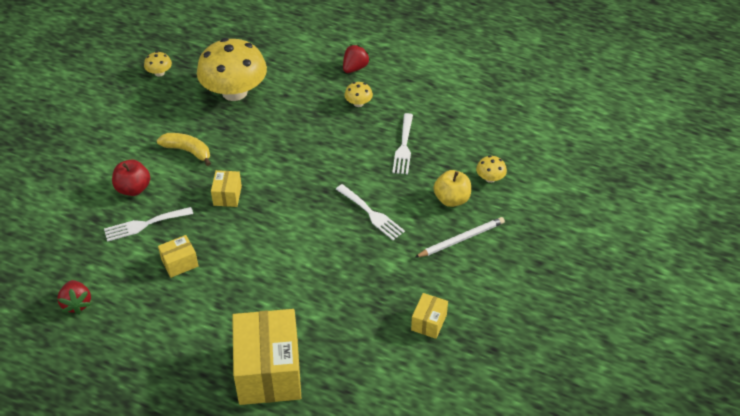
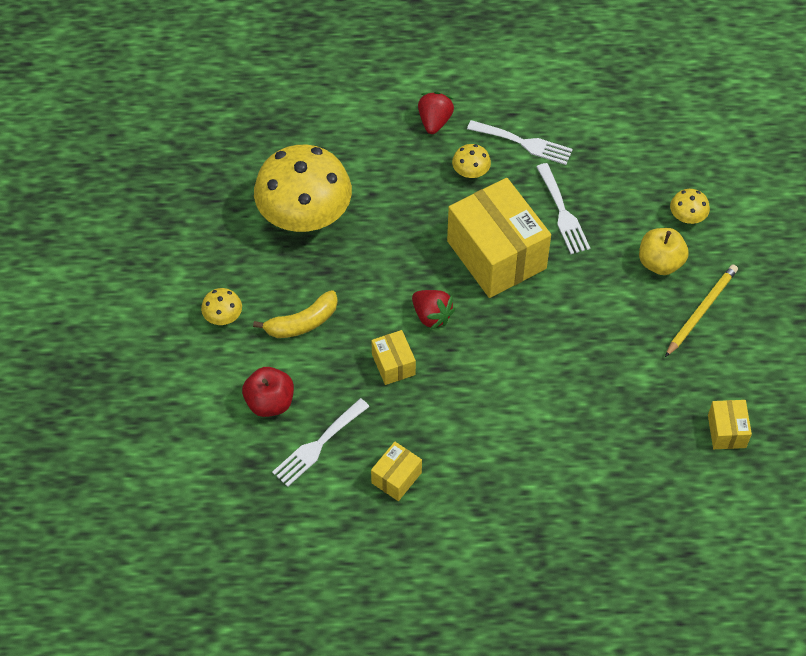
camera: 25 degrees left, 10 degrees up
red strawberry [57,280,91,314] -> red strawberry moved to [412,290,455,330]
yellow mushroom [144,51,172,77] -> yellow mushroom moved to [201,288,242,325]
yellow banana [157,133,211,166] -> yellow banana turned 150 degrees clockwise [253,290,338,338]
yellow box [232,309,301,405] -> yellow box moved to [447,178,551,298]
white fork [336,184,405,240] -> white fork moved to [467,120,573,165]
white pencil [414,217,505,258] -> yellow pencil [665,265,738,357]

